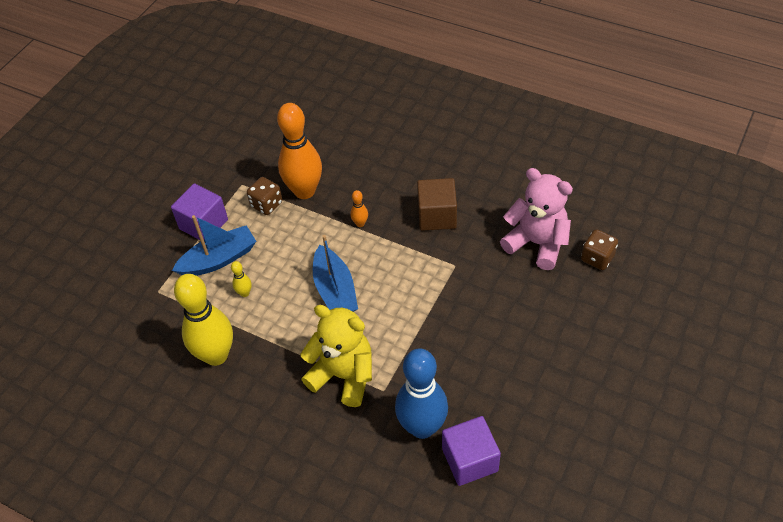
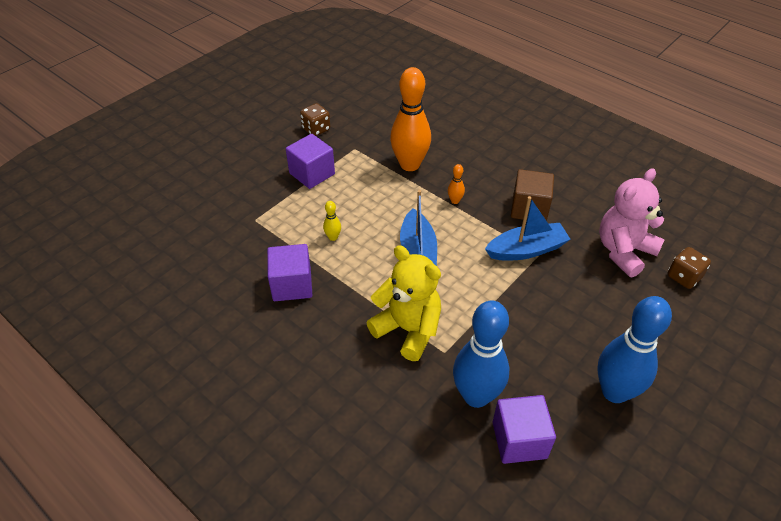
camera: 10 degrees right, 5 degrees down
blue boat [172,215,256,276] -> blue boat moved to [485,196,571,260]
yellow bowling pin [174,274,233,366] -> purple cube [267,244,312,301]
brown dice [247,177,282,215] -> brown dice moved to [300,103,330,136]
pink teddy bear [500,168,573,270] -> pink teddy bear turned 90 degrees counterclockwise [599,168,665,277]
none -> blue bowling pin [597,296,672,403]

